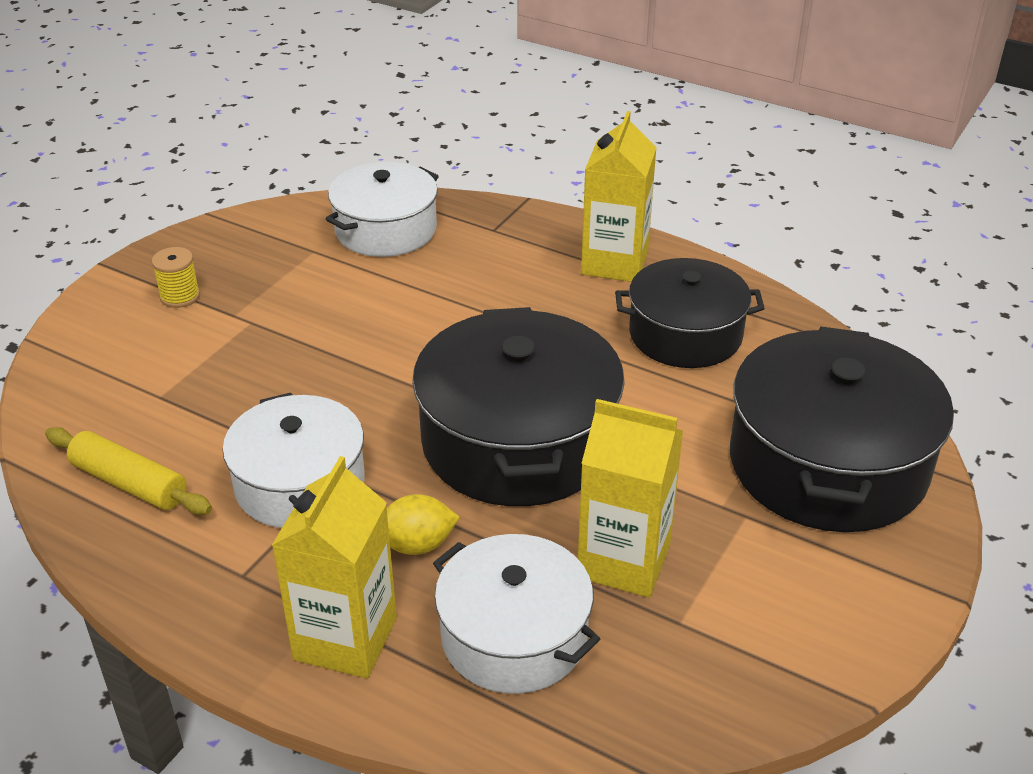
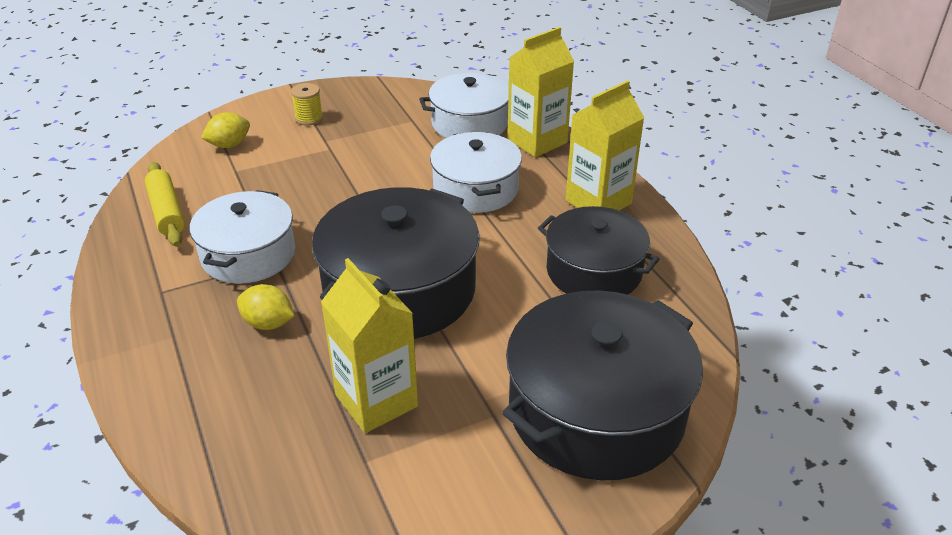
camera: 35 degrees right, 0 degrees up
yellow carton [271,456,397,678] -> yellow carton moved to [507,27,574,157]
white pot [433,534,600,694] -> white pot moved to [430,132,522,213]
none -> yellow lemon [201,112,250,148]

